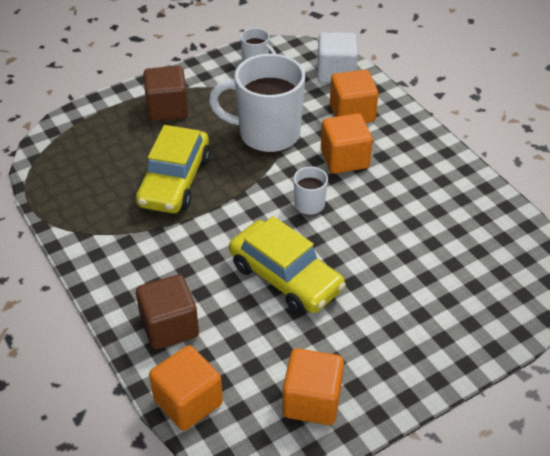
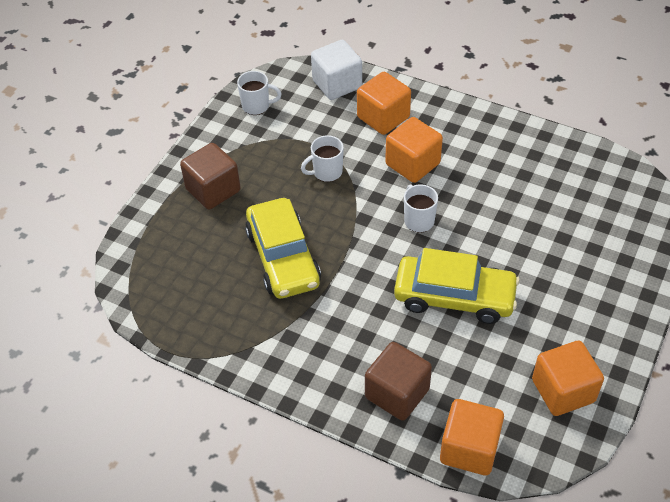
camera: 30 degrees left, 5 degrees up
white mug [209,54,305,153] -> white mug [301,135,344,182], size x0.46

